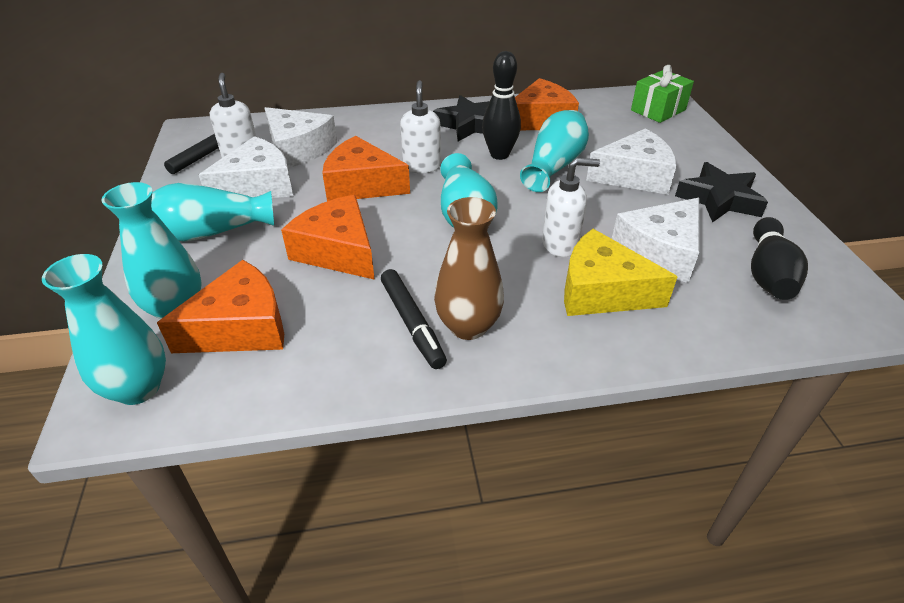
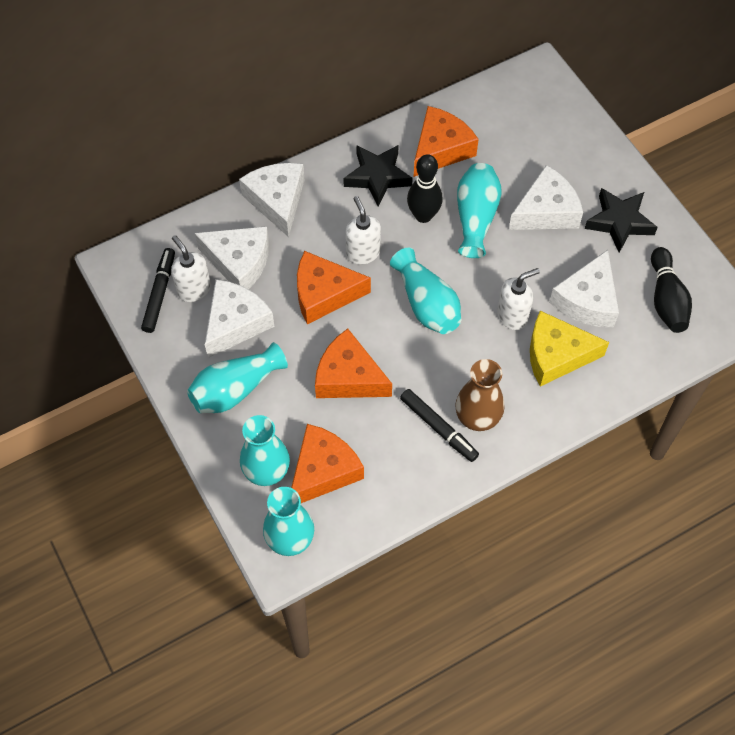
camera: 20 degrees left, 20 degrees up
green gift [631,65,694,123] -> none
none -> white cheese [239,163,304,237]

